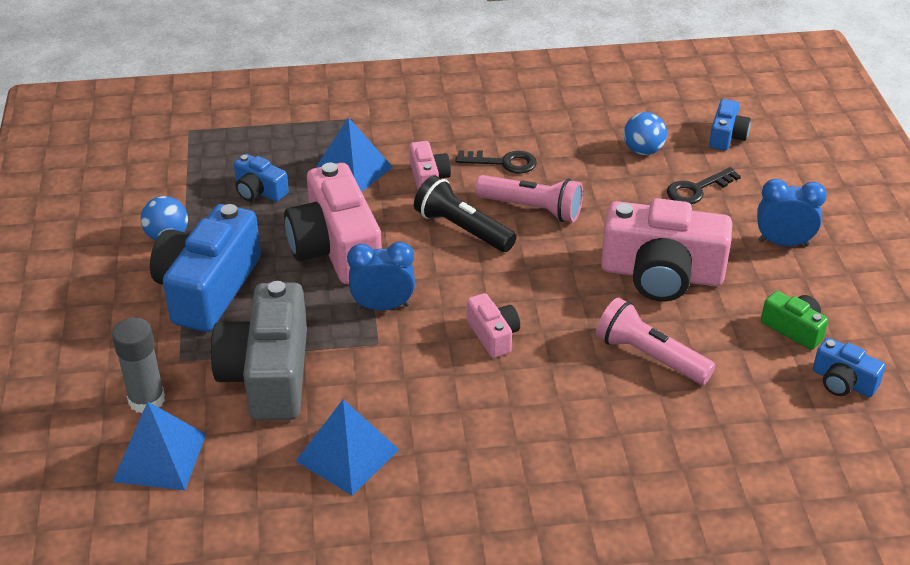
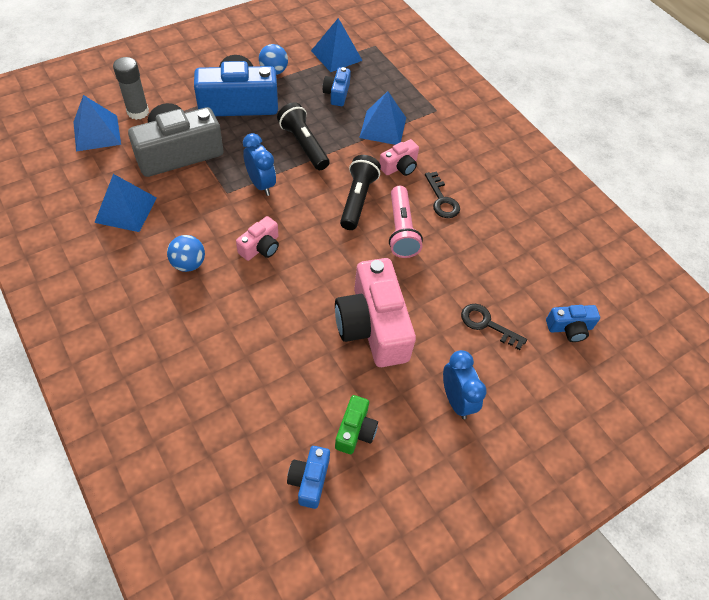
camera: 60 degrees right, 15 degrees up
pink camera [284,163,382,284] -> black flashlight [277,102,329,170]
pink flashlight [596,297,716,385] -> none
blue ball [624,112,667,155] -> blue ball moved to [167,235,205,272]
none -> blue pyramid [311,18,363,72]

